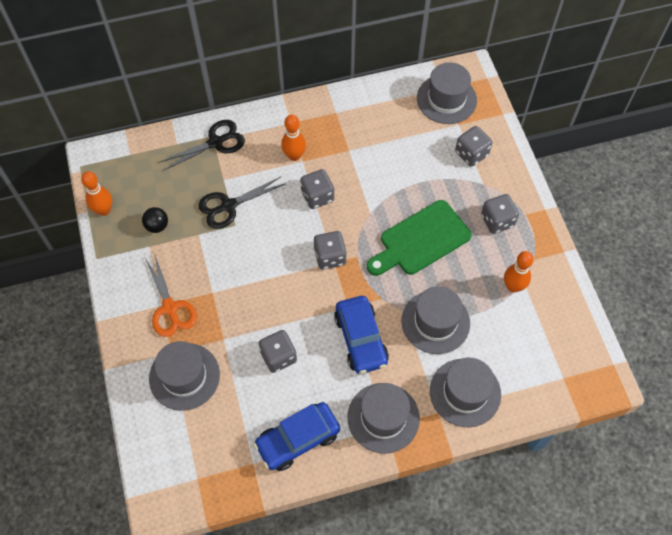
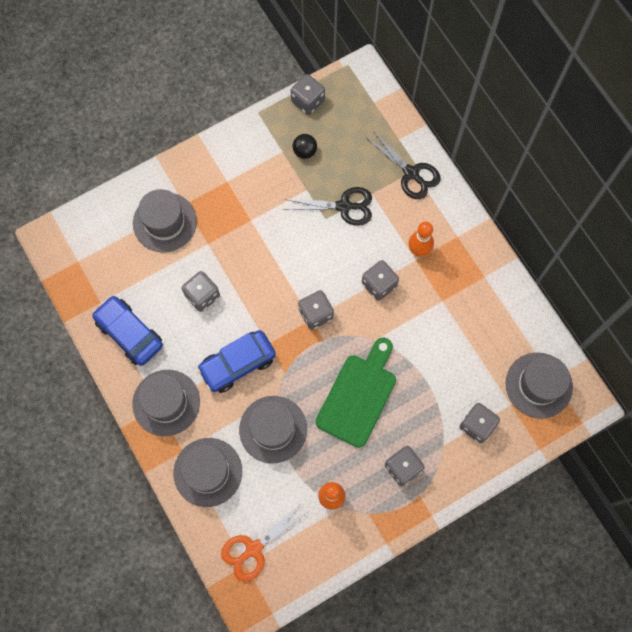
camera: 75 degrees right, 10 degrees up
orange bowling pin [81,171,112,216] -> grey dice [291,74,325,115]
orange scissors [145,253,197,337] -> orange scissors moved to [221,502,309,582]
black scissors [198,177,286,229] -> black scissors turned 135 degrees clockwise [284,187,372,226]
green cutting board [367,200,471,276] -> green cutting board turned 75 degrees clockwise [316,337,396,448]

